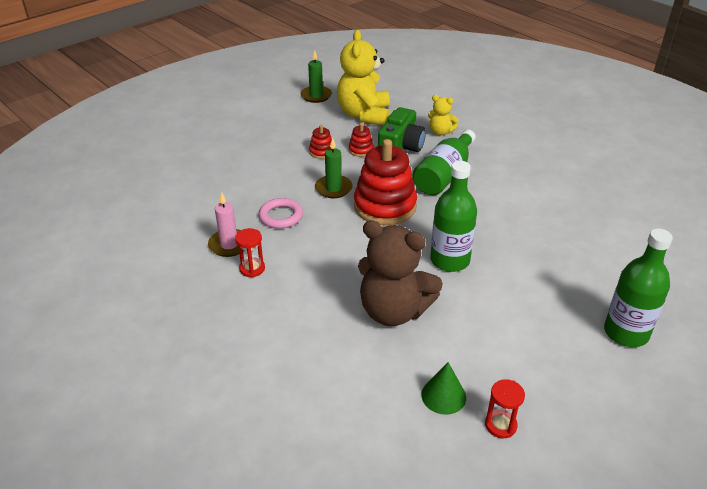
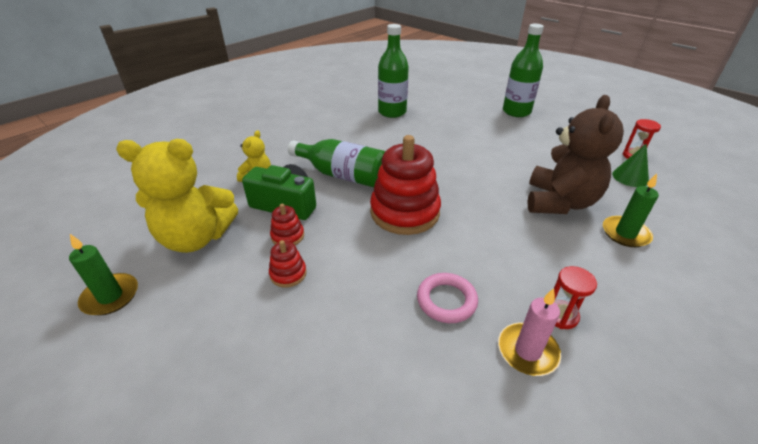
camera: 95 degrees left, 0 degrees up
green candle [315,138,353,198] -> green candle moved to [603,174,659,247]
green bottle [430,161,477,272] -> green bottle moved to [378,24,409,118]

